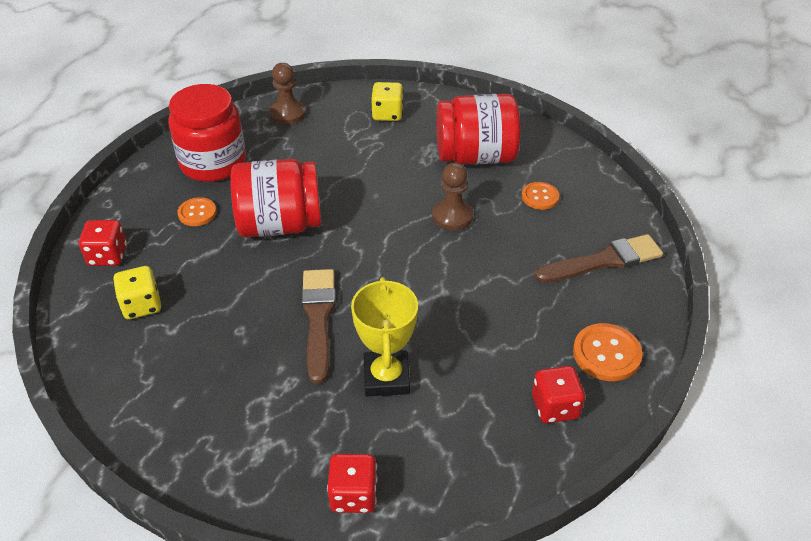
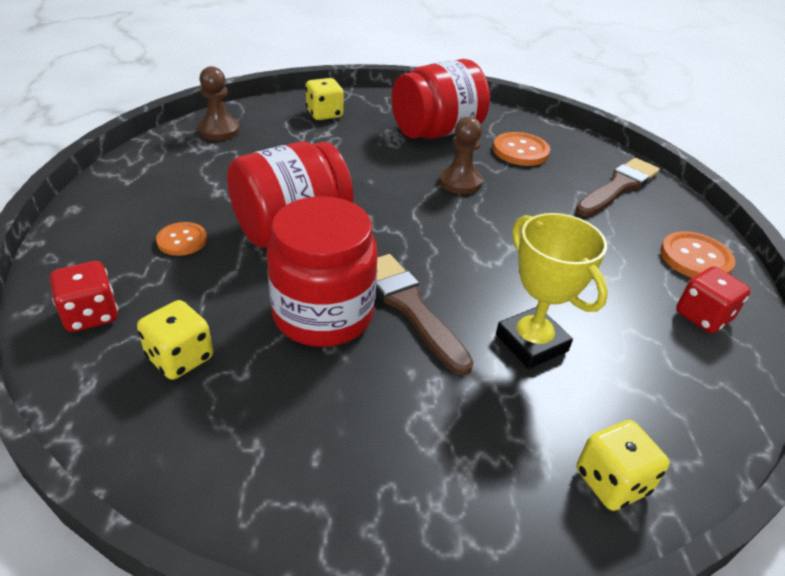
camera: 30 degrees left, 5 degrees down
red jar [168,84,246,182] -> red jar moved to [267,196,378,347]
red dice [327,454,377,513] -> yellow dice [577,420,670,511]
orange button [522,182,559,210] -> orange button [493,132,550,166], size x1.51

